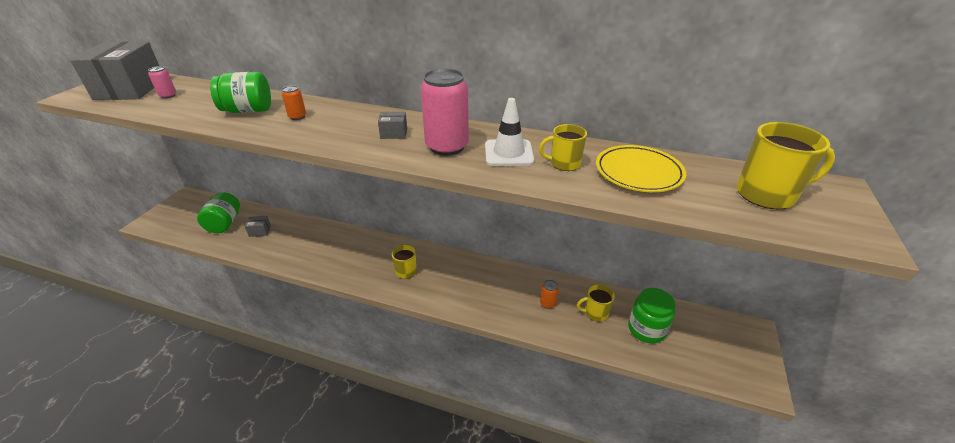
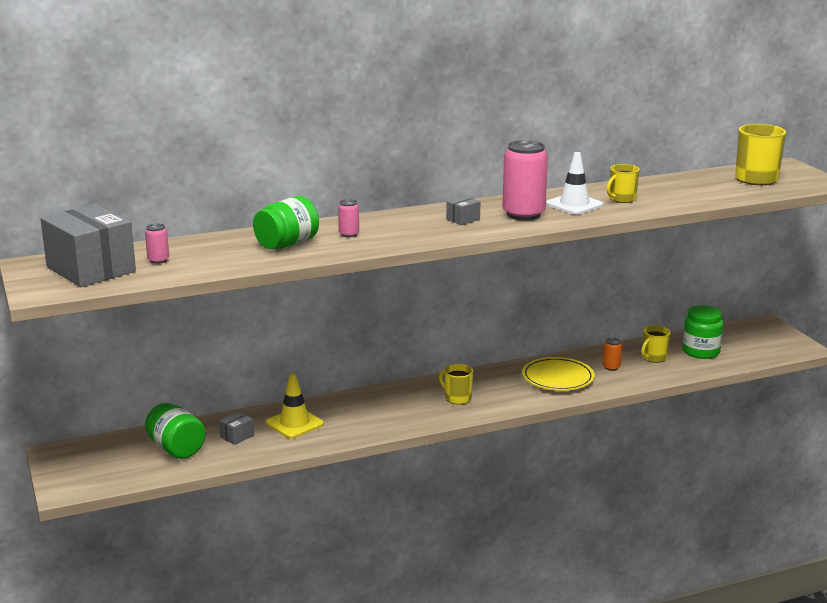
camera: 40 degrees left, 15 degrees down
orange can [282,85,306,120] -> pink can [338,199,359,237]
yellow plate [596,145,686,192] -> yellow plate moved to [522,357,595,391]
none -> yellow traffic cone [266,374,324,439]

